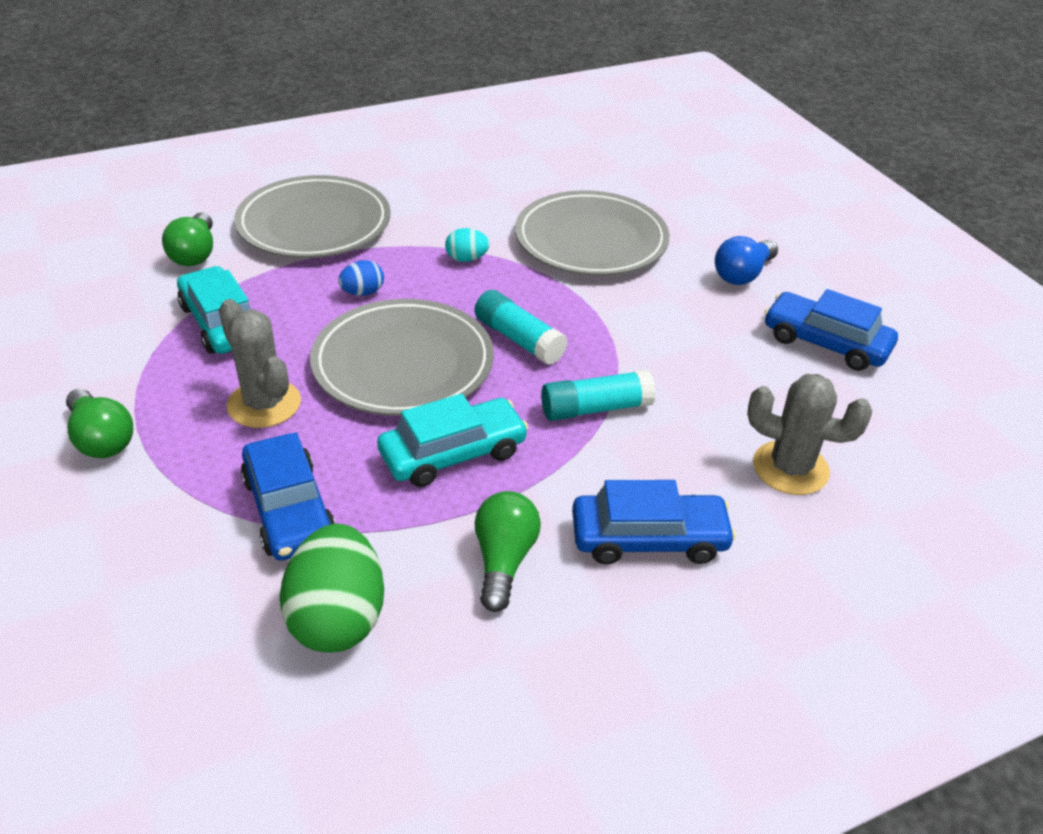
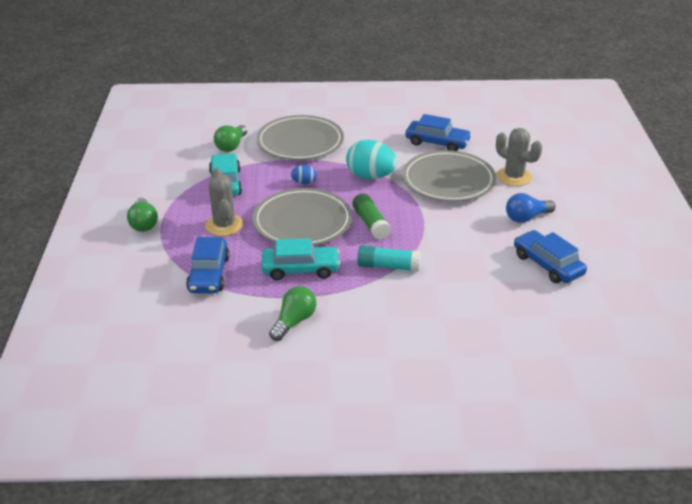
camera: 25 degrees right, 5 degrees down
green egg [279,524,384,653] -> none
turquoise egg [445,228,490,262] -> turquoise egg [346,140,397,179], size x2.03
turquoise glue stick [475,290,568,365] -> green glue stick [353,193,391,240]
blue car [572,480,736,564] -> blue car moved to [406,114,472,151]
grey cactus [747,374,872,495] -> grey cactus moved to [496,128,542,186]

